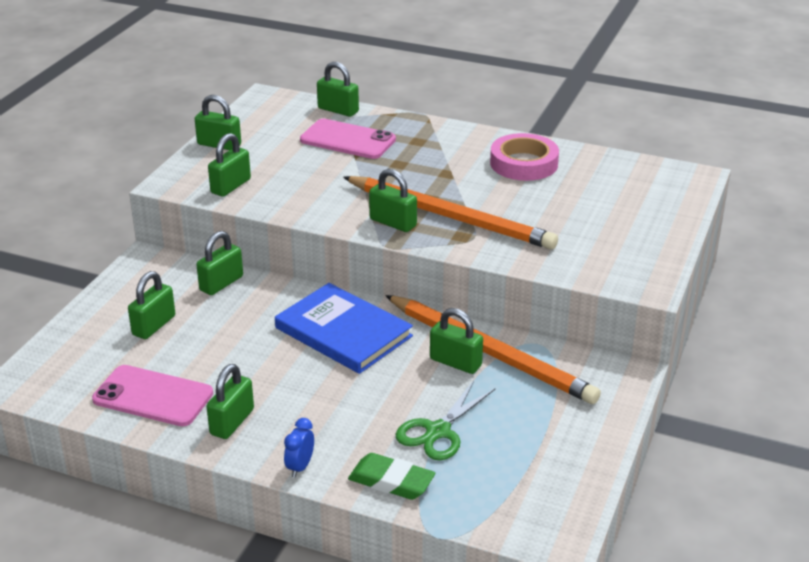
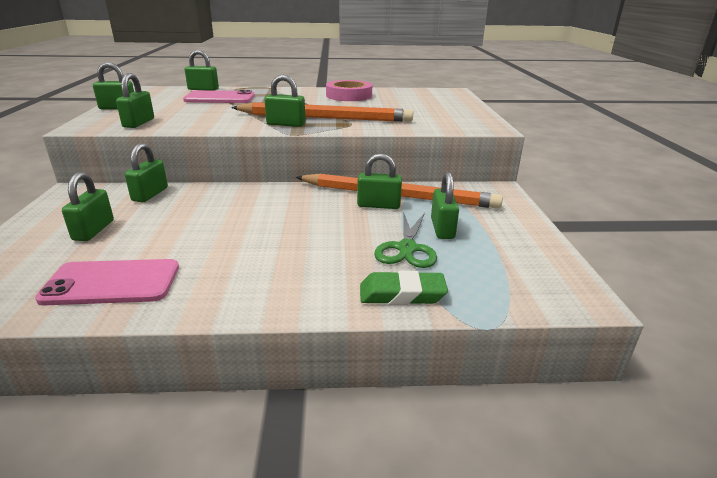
camera: 25 degrees left, 5 degrees down
green padlock [206,364,254,439] -> green padlock moved to [431,172,459,239]
blue book [275,283,413,374] -> none
blue clock [284,418,314,478] -> none

